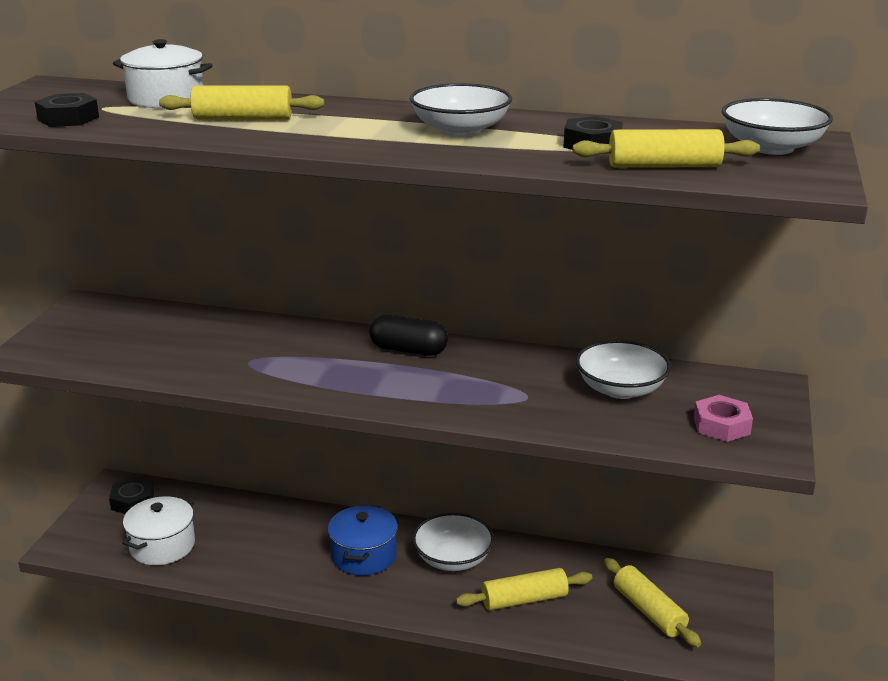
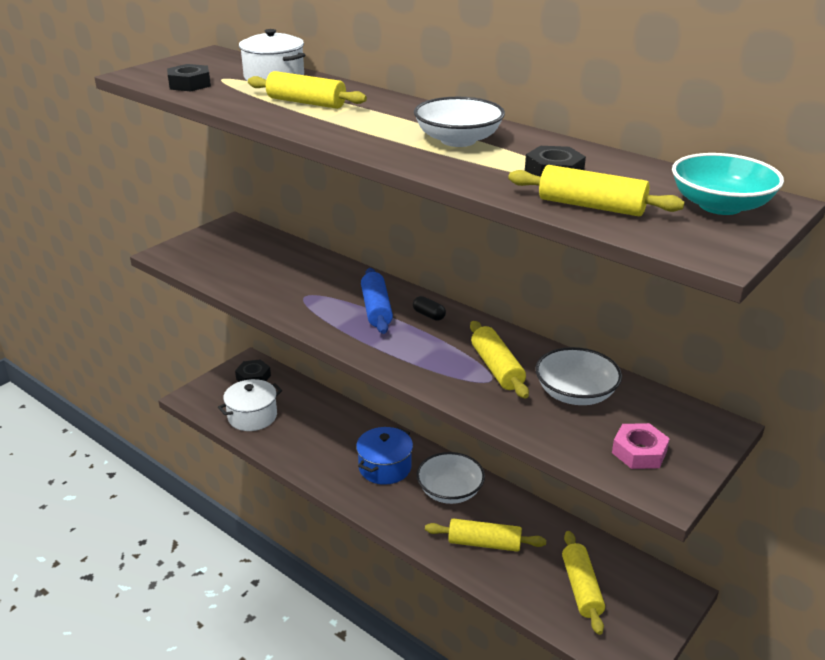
camera: 25 degrees right, 5 degrees up
black capsule [369,315,448,356] -> black capsule [413,296,446,321], size x0.57
white bowl [722,98,833,155] -> turquoise bowl [672,153,784,215]
none -> blue rolling pin [361,268,393,334]
none -> yellow rolling pin [470,321,529,399]

